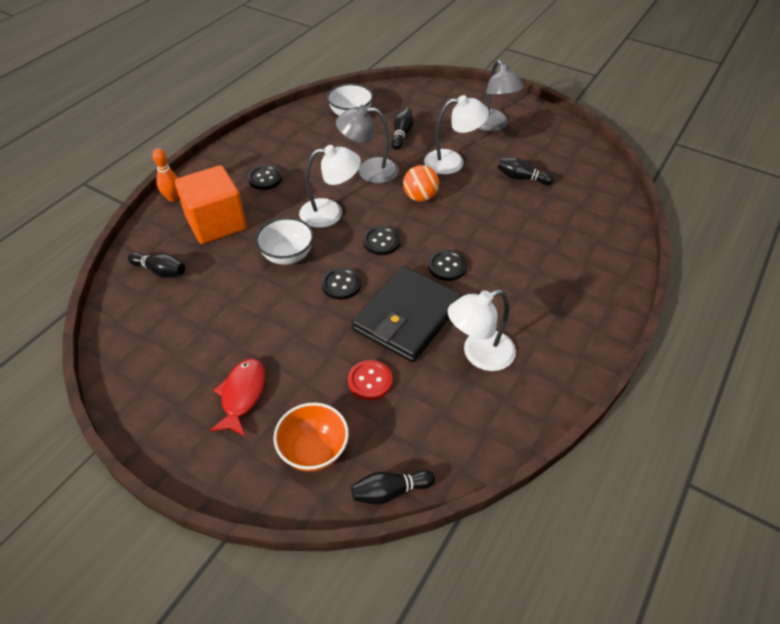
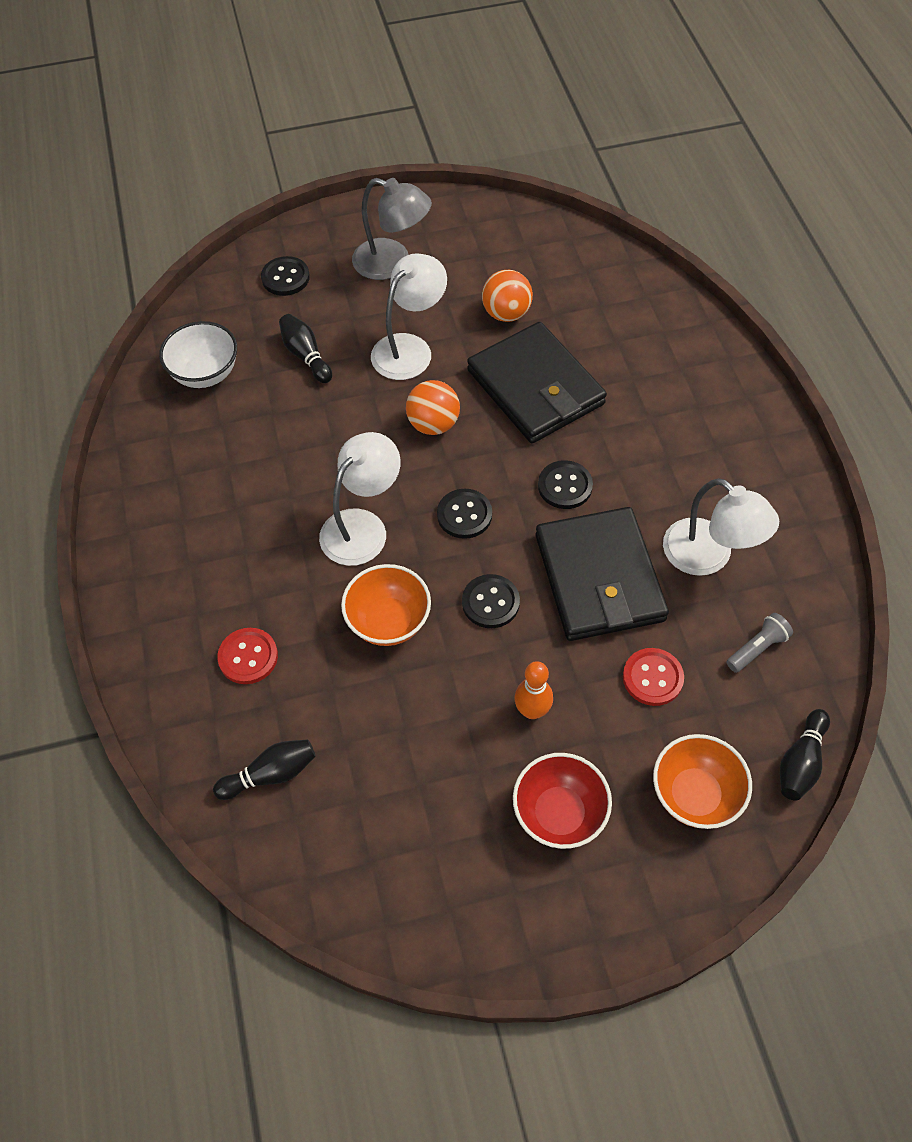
camera: 45 degrees left, 10 degrees up
orange bowling pin [152,148,179,202] -> orange bowling pin moved to [514,661,553,719]
orange cube [175,165,247,244] -> red button [217,628,278,684]
red fish [209,358,265,437] -> red bowl [513,753,612,849]
black button [248,165,282,190] -> black button moved to [261,256,310,296]
white bowl [255,217,314,265] -> orange bowl [341,564,431,646]
grey lamp [336,105,399,183] -> none
white lamp [448,289,516,371] -> white lamp turned 60 degrees counterclockwise [663,478,779,576]
black bowling pin [497,157,554,185] -> orange ball [482,270,533,322]
none -> black wallet [467,322,607,443]
none -> grey flashlight [726,613,793,673]

